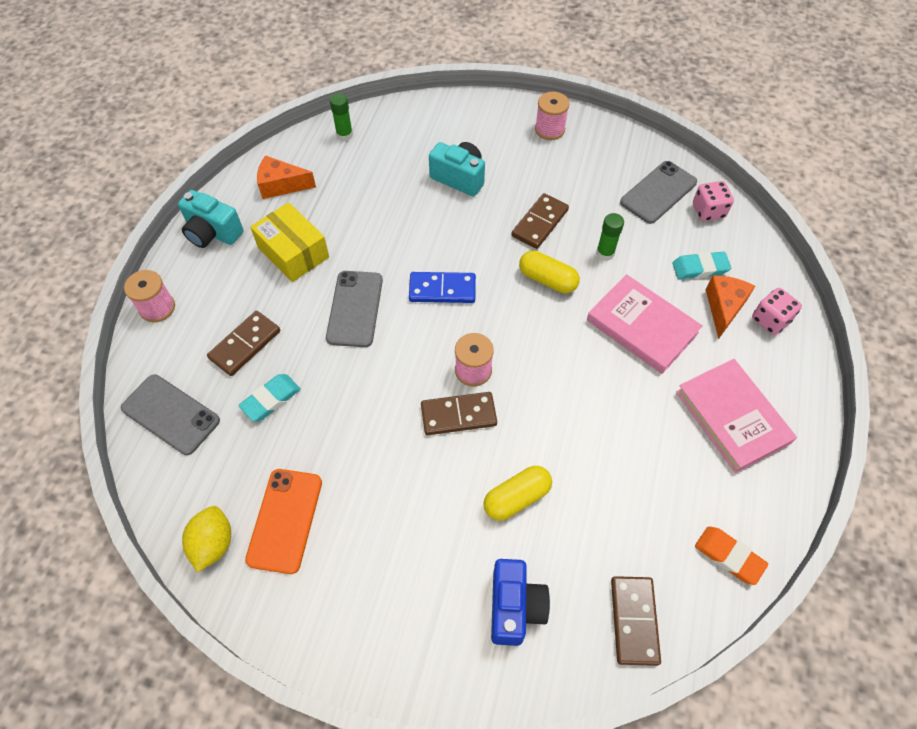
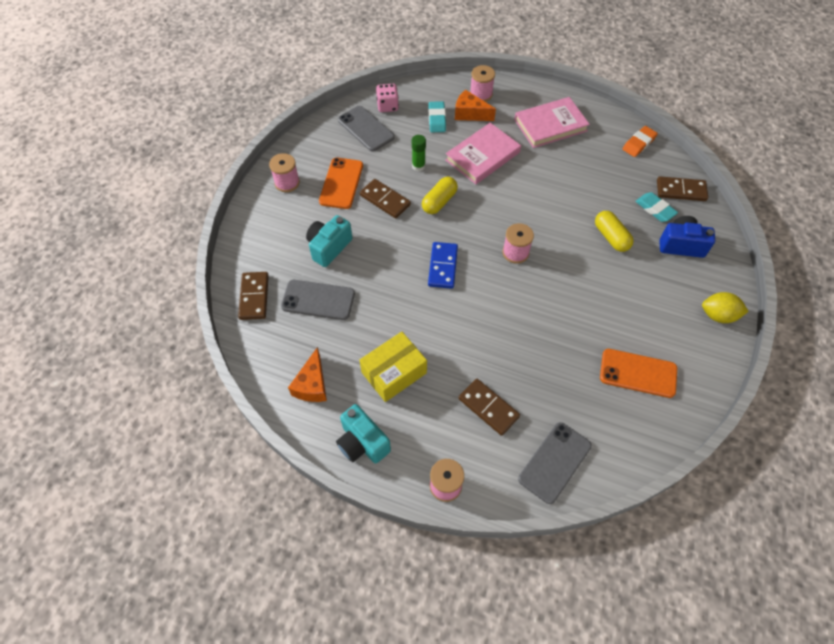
camera: 85 degrees left, 0 degrees up
turquoise camera [178,190,243,248] -> turquoise camera turned 105 degrees clockwise [336,404,391,464]
yellow lemon [182,506,231,572] -> yellow lemon moved to [702,292,749,323]
turquoise eraser [238,374,301,421] -> turquoise eraser moved to [635,192,678,222]
grey phone [326,271,383,347] -> grey phone moved to [281,280,355,320]
green glue stick [330,93,353,141] -> none
brown domino [421,392,497,435] -> brown domino moved to [238,272,269,320]
pink dice [752,288,802,335] -> pink spool [470,65,495,102]
none -> orange phone [319,158,363,209]

